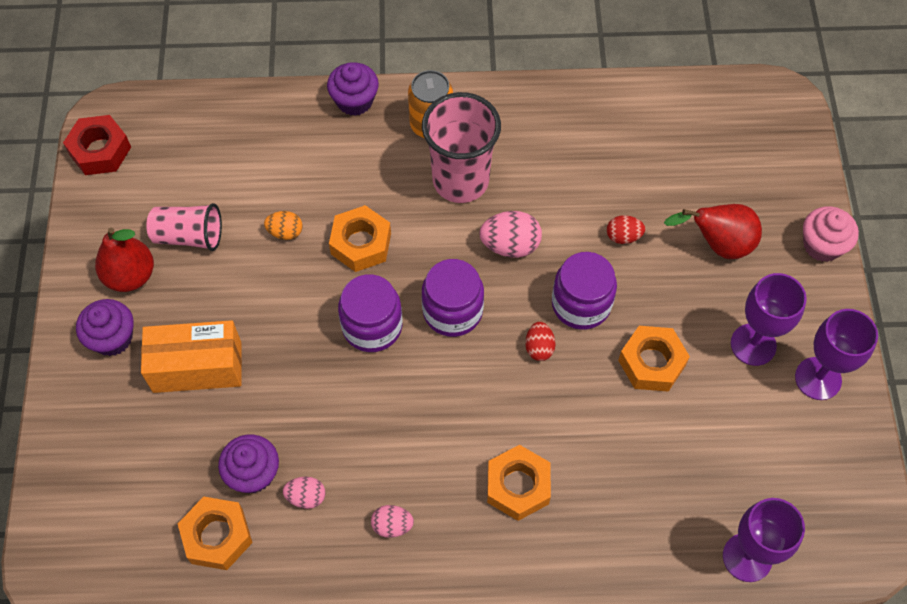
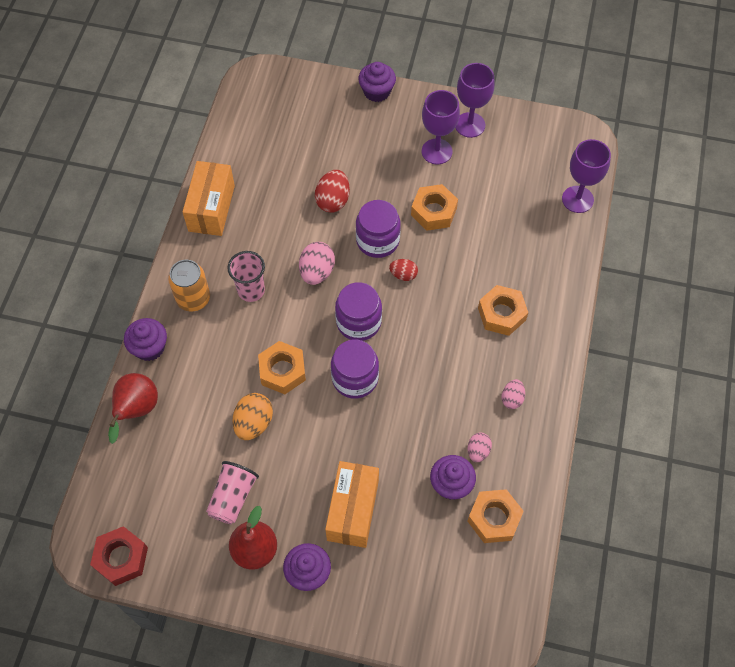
camera: 75 degrees left, 0 degrees up
orange egg [264,211,302,240] -> orange egg [233,393,273,440], size x1.62
pink cup [422,92,501,203] -> pink cup [227,251,265,302], size x0.62
red egg [607,215,645,244] -> red egg [315,170,350,213], size x1.62
red pear [664,204,762,259] -> red pear moved to [108,373,158,444]
pink cupcake [803,206,859,262] -> purple cupcake [358,62,396,102]
none -> orange box [183,161,235,236]

